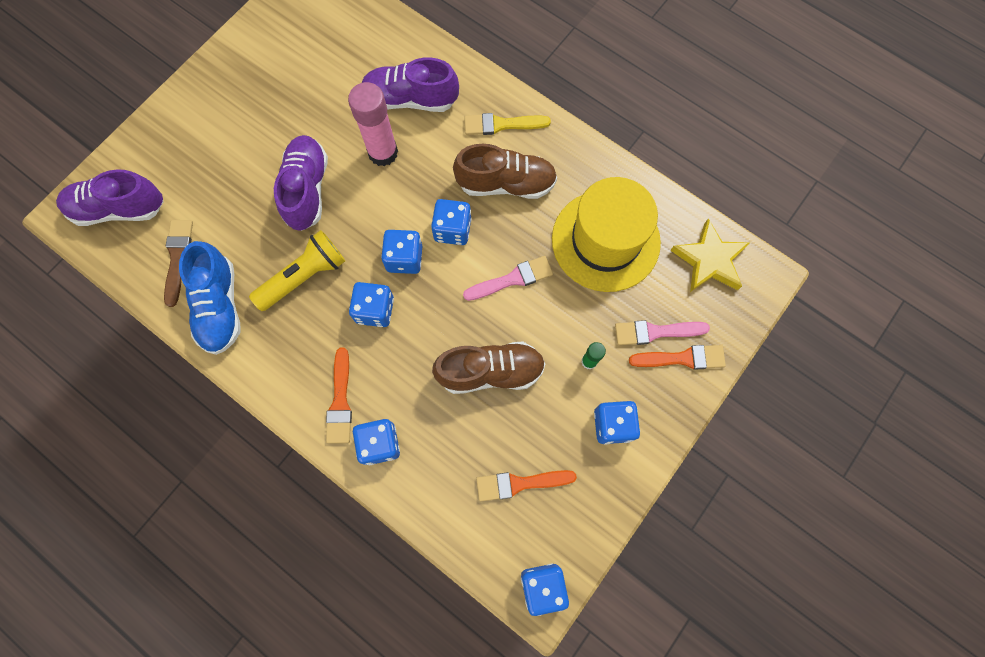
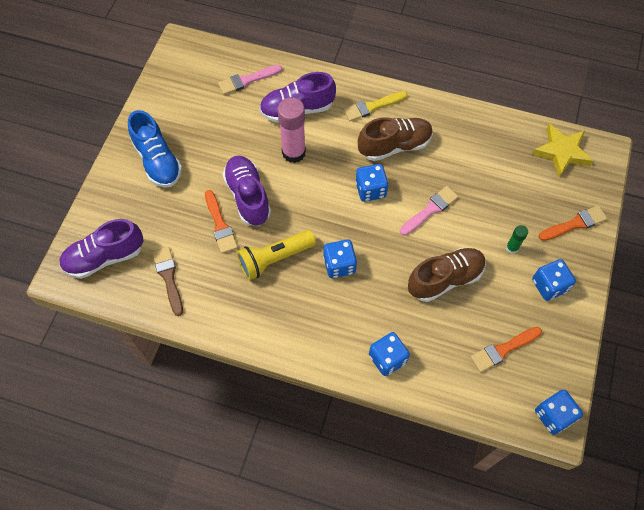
camera: 20 degrees left, 10 degrees down
blue shoe [179,241,241,355] -> blue shoe moved to [128,110,182,188]
yellow flashlight [249,230,345,311] -> yellow flashlight turned 150 degrees counterclockwise [237,230,316,280]
orange brush [326,347,352,444] -> orange brush moved to [205,190,238,254]
blue dice [381,230,422,274] -> none
yellow hat [552,177,661,292] -> none
pink brush [615,320,710,345] -> pink brush moved to [218,65,282,95]

